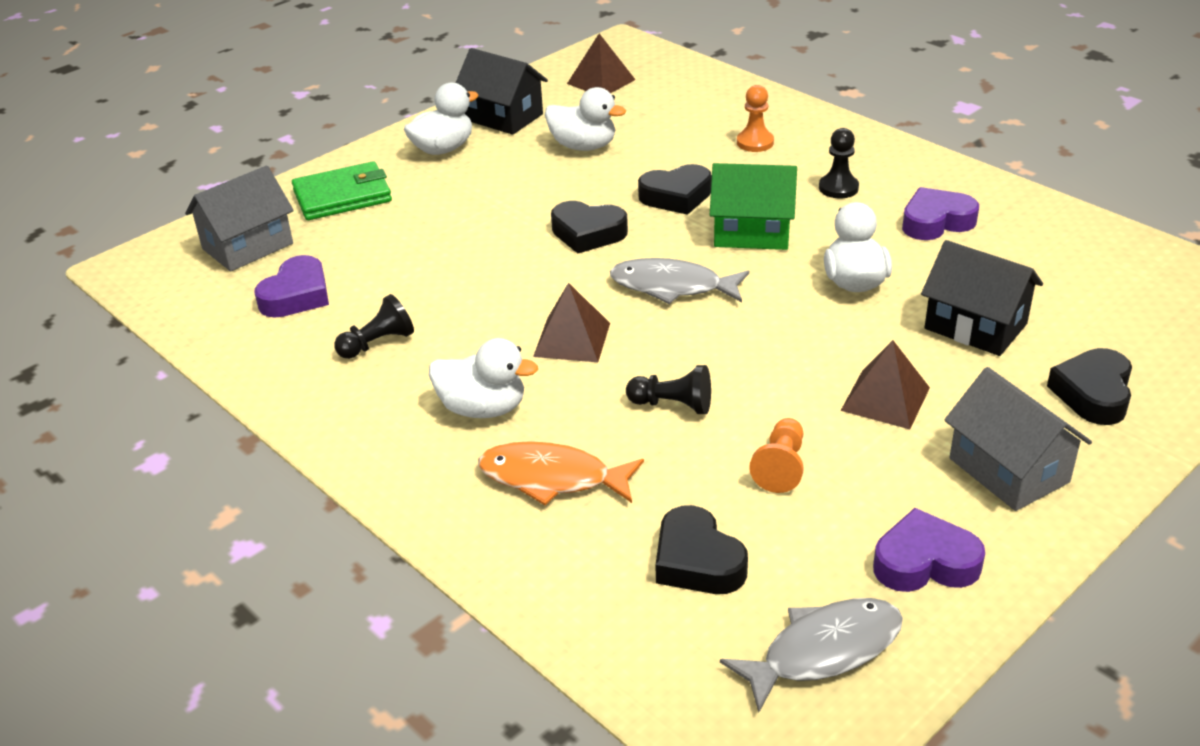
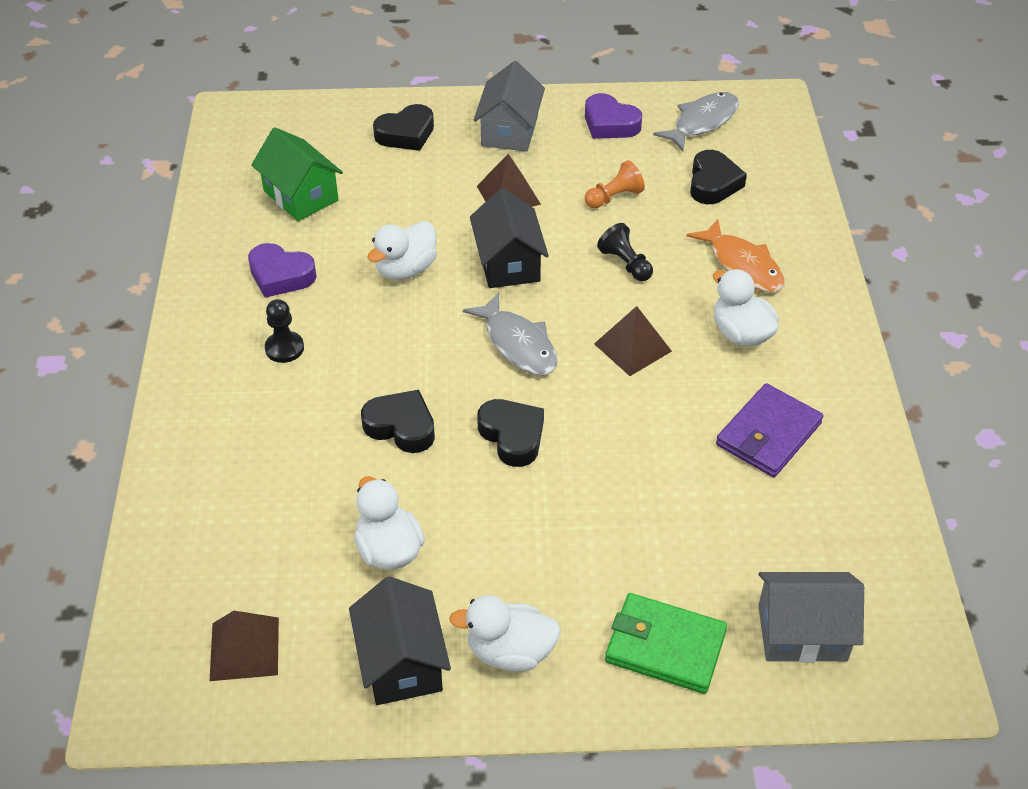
camera: 140 degrees left, 10 degrees up
purple heart [254,255,329,318] -> none
black pawn [334,294,414,359] -> purple wallet [716,383,823,477]
green house [710,163,797,250] -> green house moved to [251,127,343,221]
grey fish [720,598,903,712] -> grey fish turned 120 degrees clockwise [653,92,739,151]
orange pawn [737,85,774,152] -> none
black house [921,240,1043,356] -> black house moved to [470,188,549,288]

